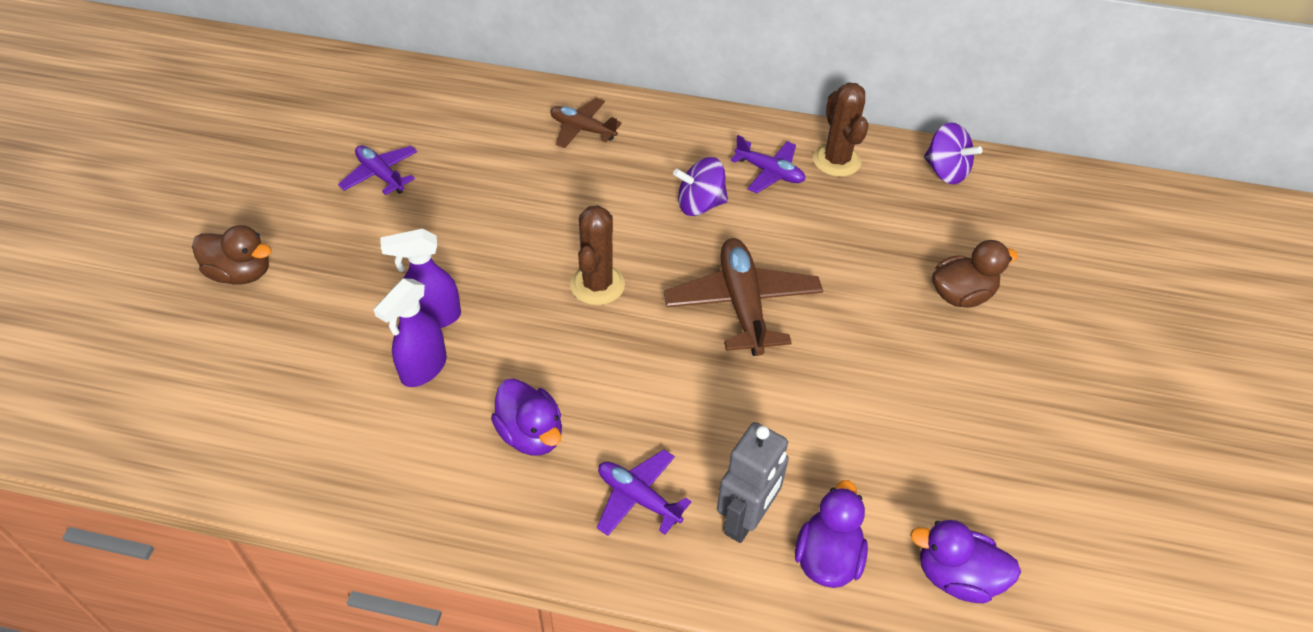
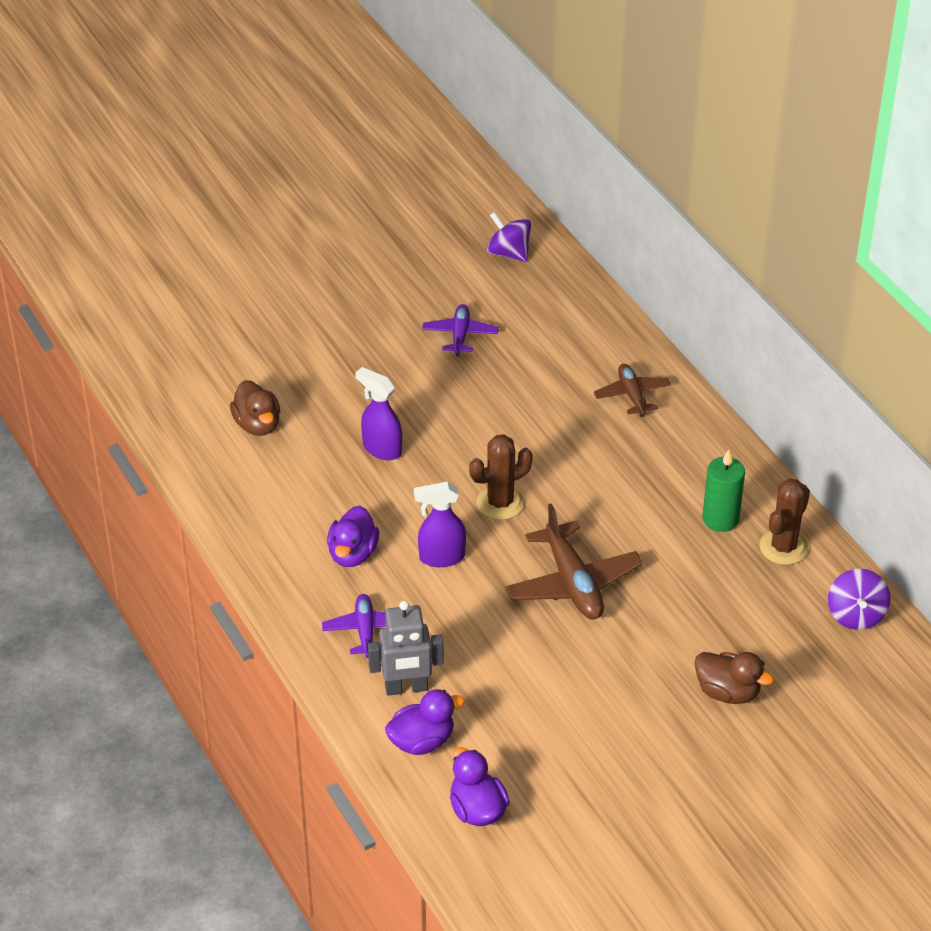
camera: 50 degrees right, 5 degrees down
brown duck [192,225,272,285] -> brown duck moved to [230,380,280,436]
purple spray bottle [373,278,447,387] -> purple spray bottle moved to [414,482,466,567]
brown plane [664,238,823,356] -> brown plane turned 120 degrees clockwise [506,503,643,619]
purple spinning top [673,157,728,216] -> purple spinning top moved to [487,212,531,262]
purple plane [730,135,805,193] -> green candle [702,449,745,532]

